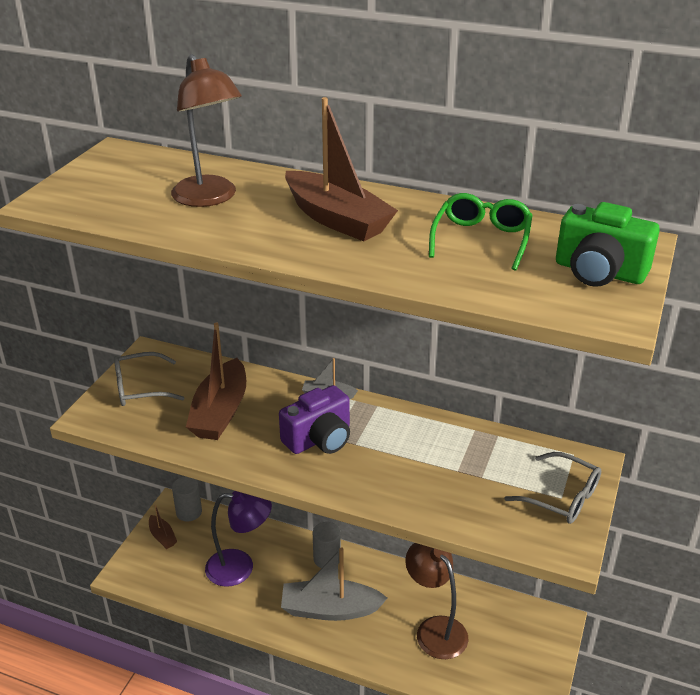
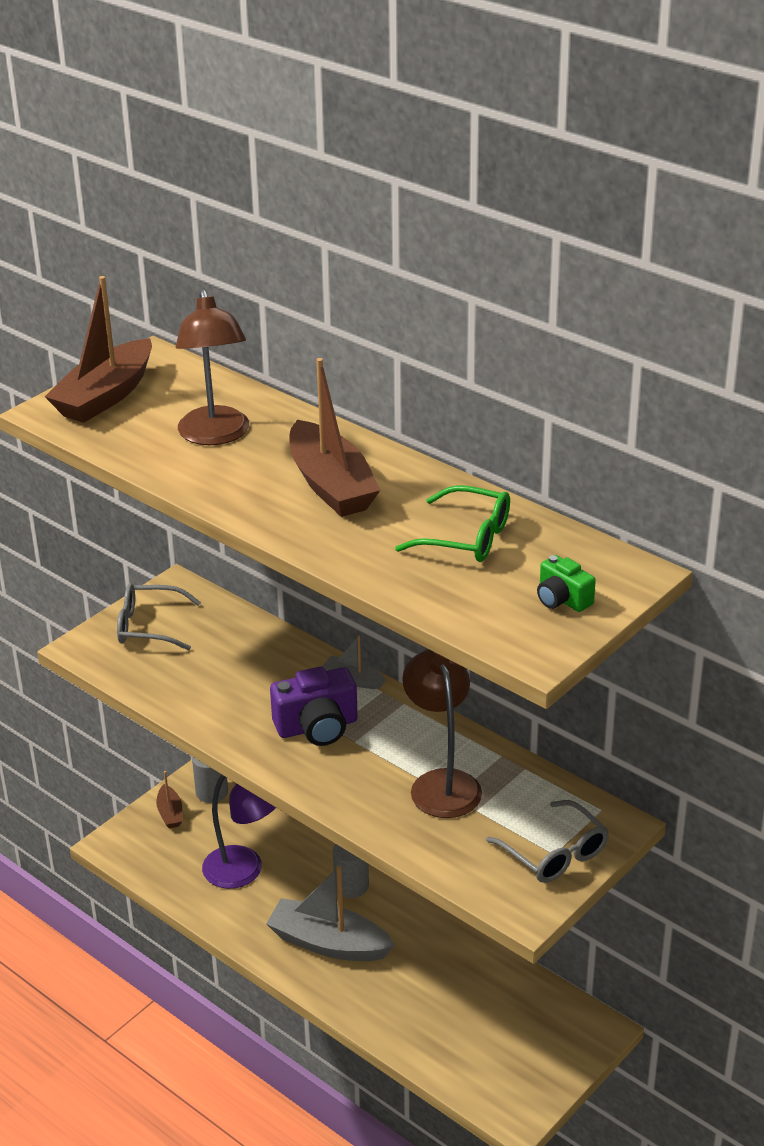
camera: 20 degrees right, 0 degrees up
brown boat [186,323,246,440] -> brown boat moved to [45,276,152,423]
brown lamp [406,543,468,659] -> brown lamp moved to [402,649,482,818]
green glasses [429,193,533,271] -> green glasses turned 75 degrees clockwise [395,485,510,562]
green camera [556,202,660,287] -> green camera [537,555,596,612], size x0.56

